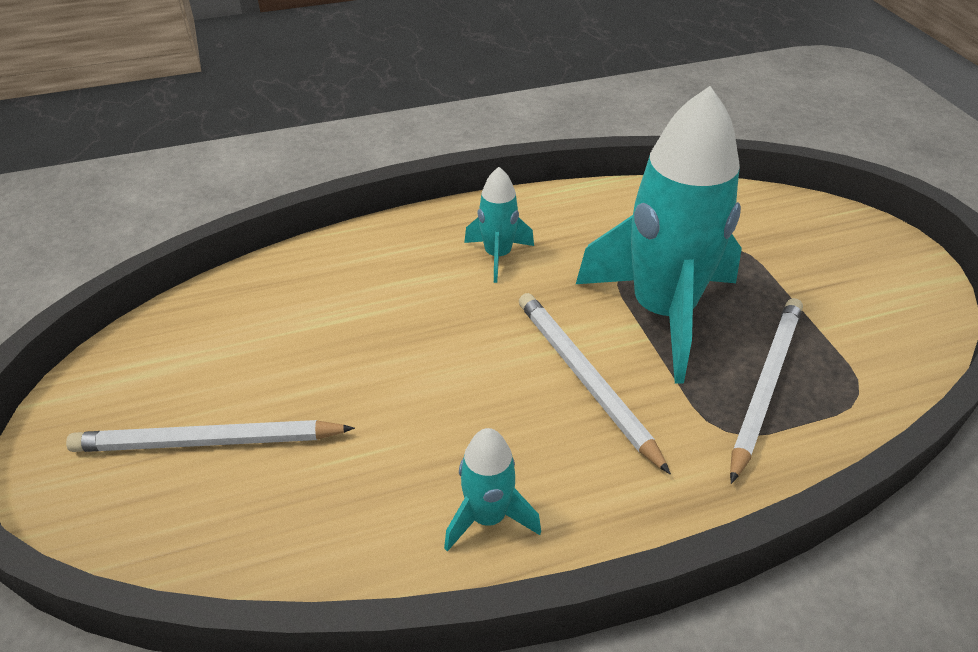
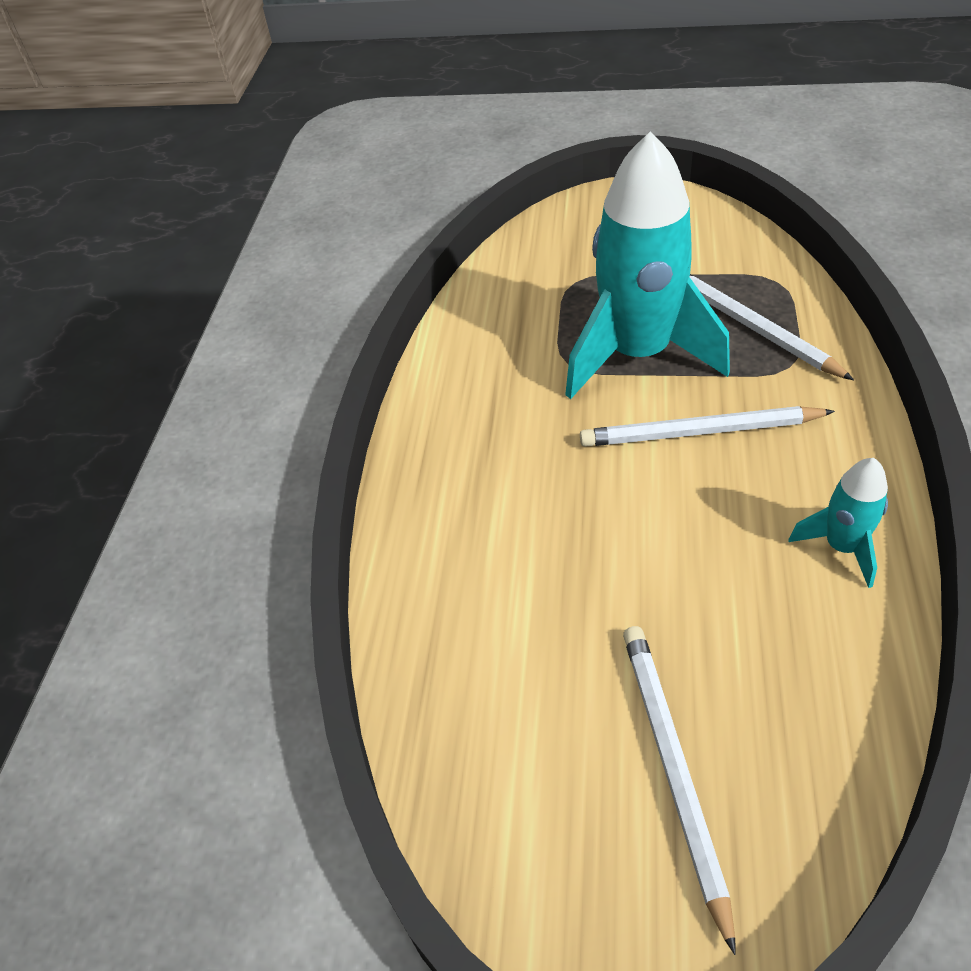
camera: 60 degrees left, 5 degrees up
white pencil [66,420,355,452] -> white pencil turned 150 degrees clockwise [623,626,736,955]
turquoise rocket [464,167,534,283] -> none

